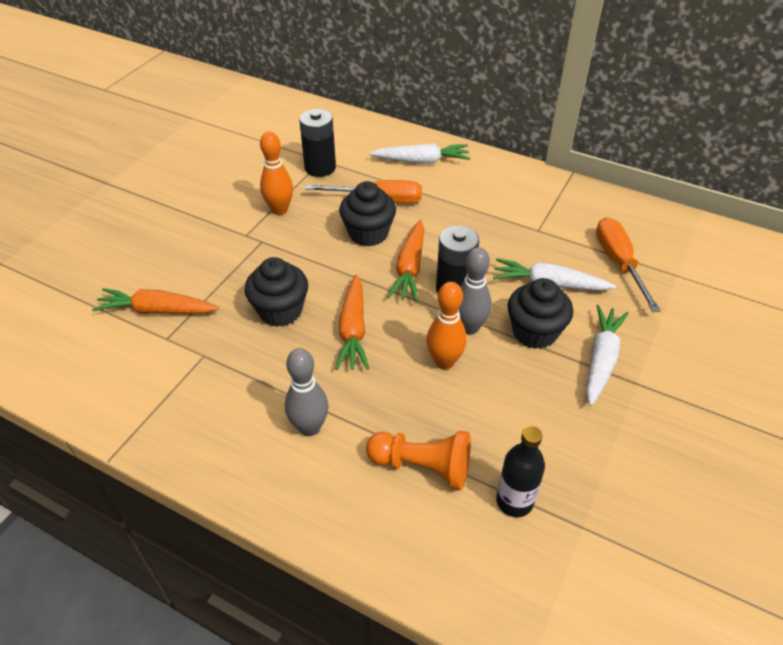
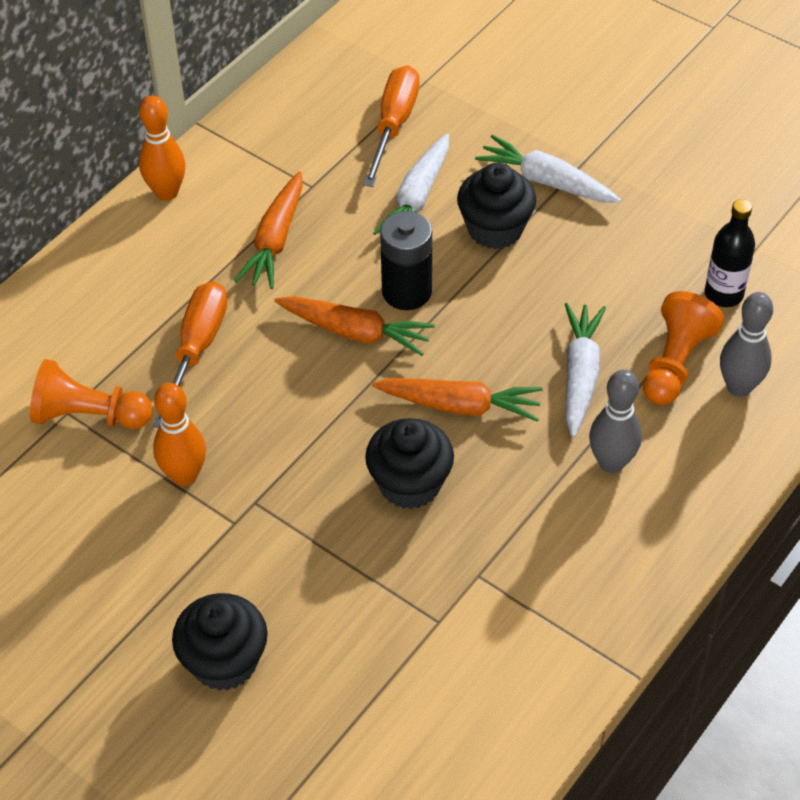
camera: 80 degrees left, 5 degrees up
orange carrot [92,288,219,314] -> orange carrot moved to [235,171,303,289]
black battery [299,109,336,177] -> orange pawn [30,359,153,429]
black cupcake [339,181,396,246] -> black cupcake moved to [172,593,268,691]
white carrot [369,143,470,164] -> white carrot moved to [565,303,606,438]
orange bowling pin [427,282,467,369] -> orange bowling pin moved to [139,95,186,201]
grey bowling pin [459,247,492,335] -> grey bowling pin moved to [720,292,773,397]
orange screwdriver [596,218,661,312] -> orange screwdriver turned 105 degrees clockwise [363,65,420,187]

